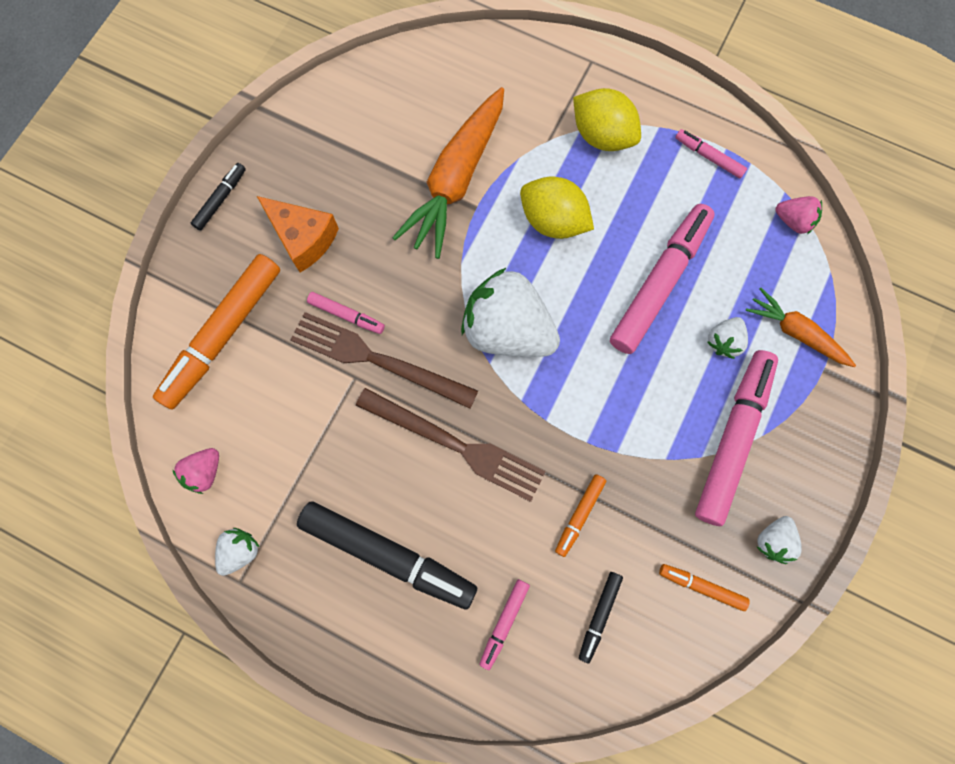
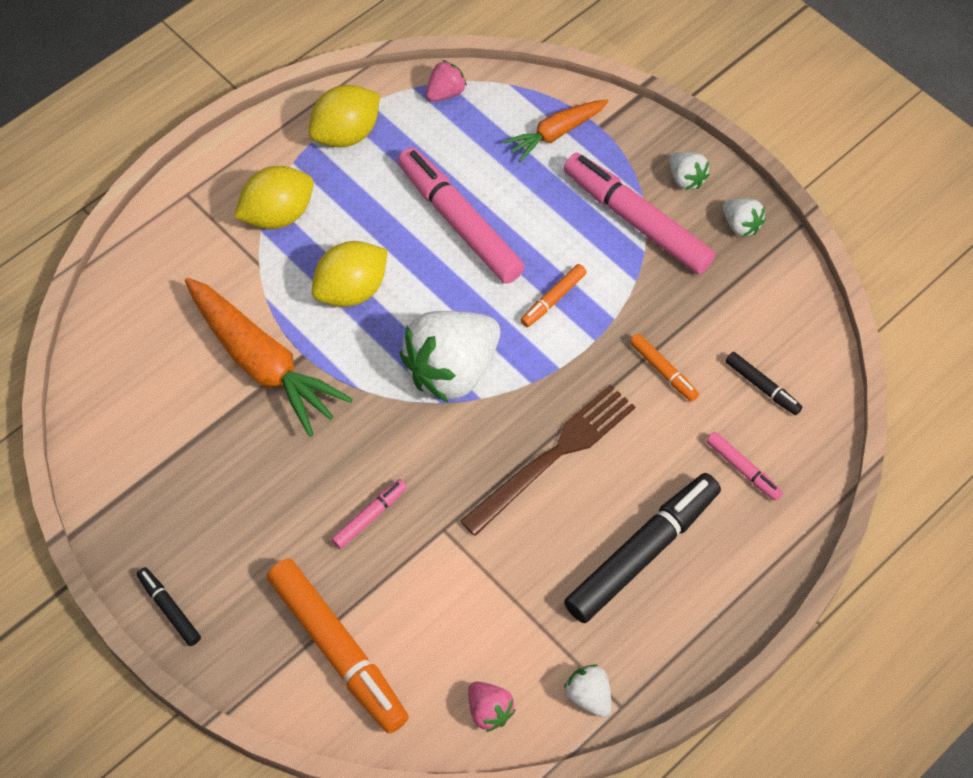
camera: 70 degrees left, 15 degrees down
orange cheese [257,196,339,272] -> none
brown fork [291,312,478,409] -> none
orange marker [659,564,750,611] -> orange marker moved to [521,264,587,327]
pink marker [675,129,747,179] -> yellow lemon [309,85,380,147]
white strawberry [707,317,748,359] -> white strawberry moved to [669,152,710,190]

